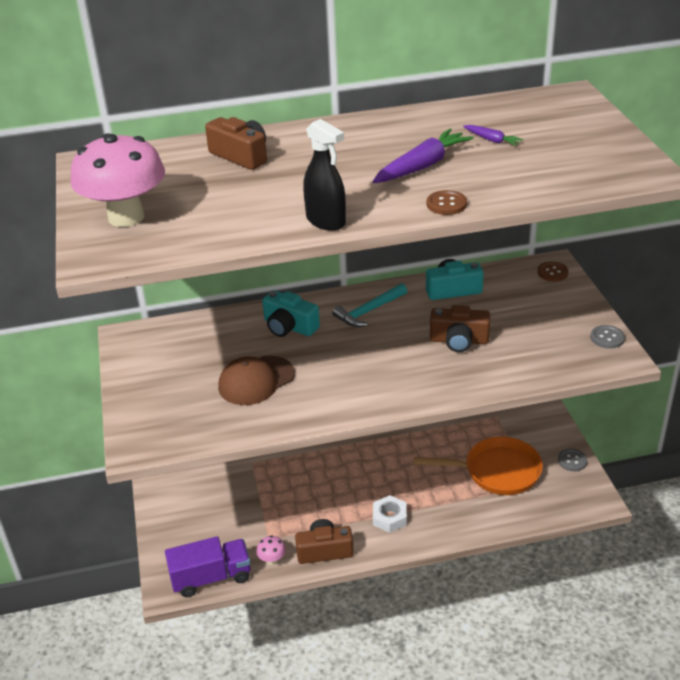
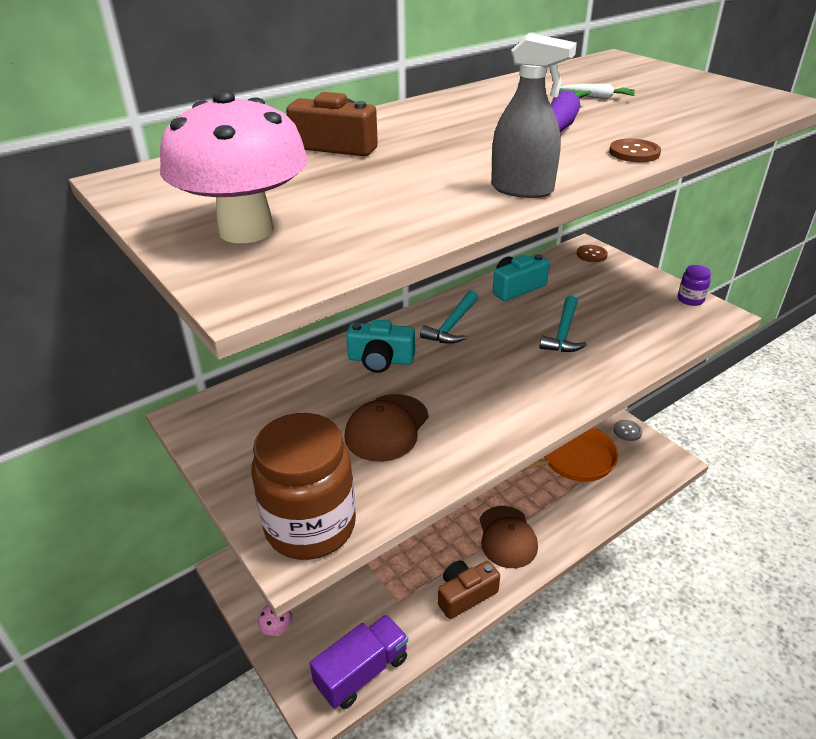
camera: 25 degrees left, 0 degrees up
pink mushroom [256,535,286,565] -> pink mushroom moved to [258,605,292,636]
black spray bottle [303,119,346,231] -> grey spray bottle [491,33,577,198]
white nut [373,495,407,533] -> brown cap [479,506,538,568]
brown camera [430,305,490,352] -> turquoise hammer [539,295,587,352]
purple carrot [463,125,523,146] -> white carrot [560,84,635,99]
grey button [591,325,625,349] -> purple jar [678,265,711,306]
none -> brown jar [251,413,356,560]

